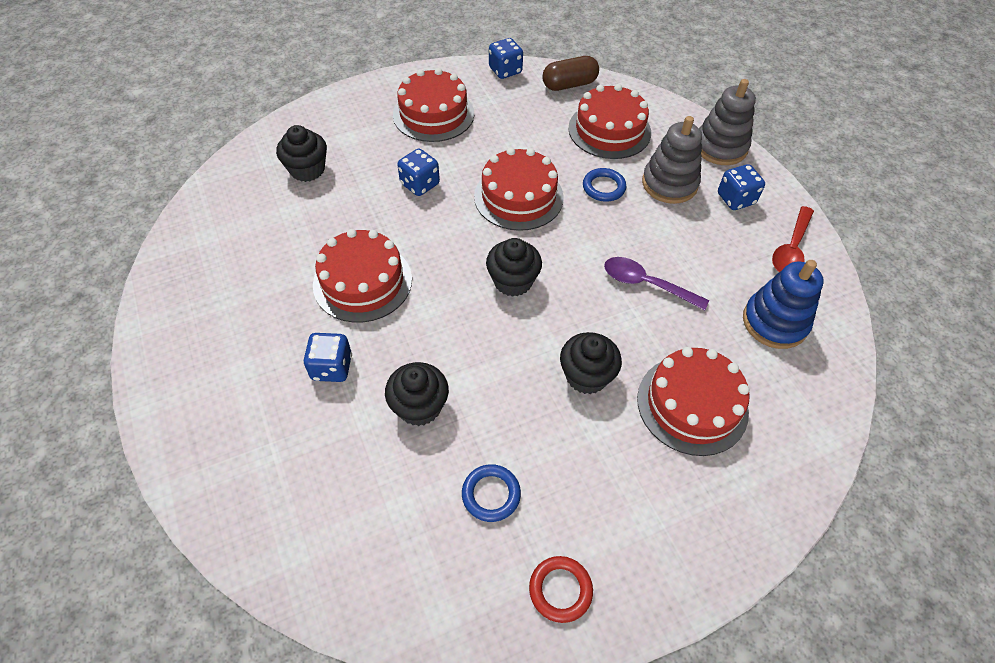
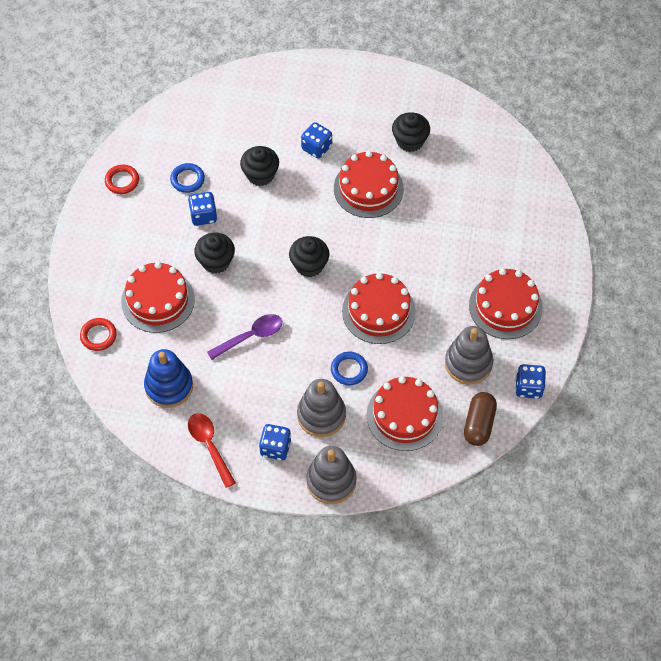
camera: 125 degrees right, 5 degrees up
black cupcake [276,125,327,182] -> black cupcake moved to [392,112,430,152]
blue dice [397,149,440,196] -> blue dice moved to [188,192,217,226]
none -> red ring [80,318,117,351]
none -> grey stacking toy [445,326,493,385]

